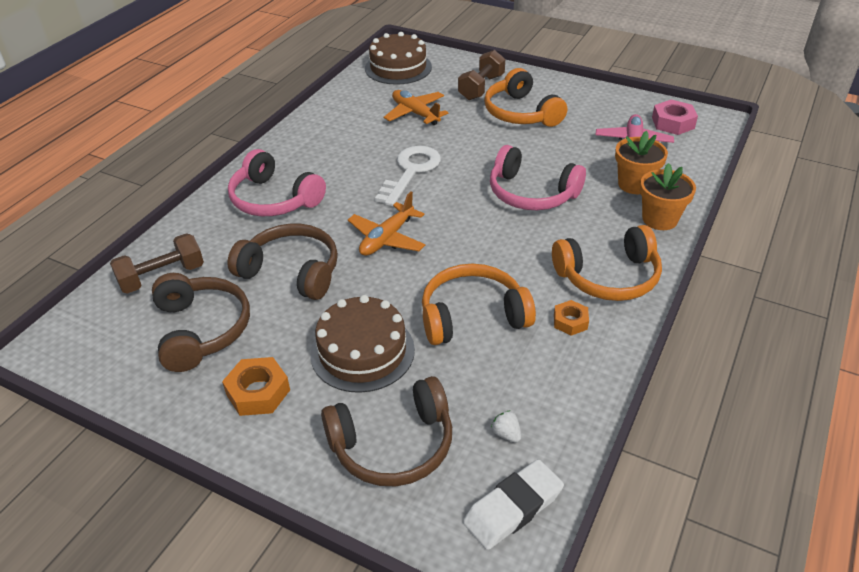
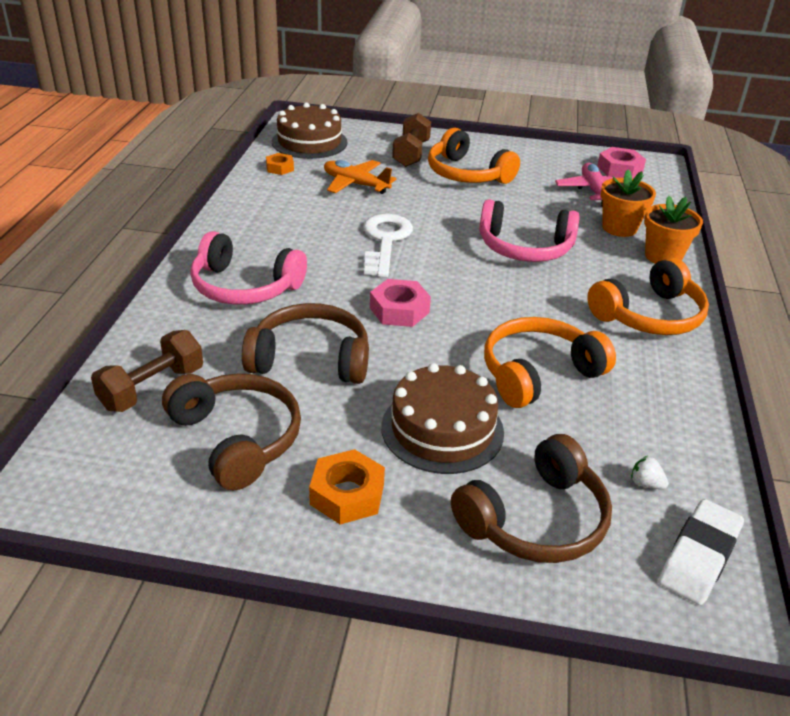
camera: 20 degrees left, 5 degrees down
orange plane [348,191,425,256] -> pink nut [370,279,431,327]
orange nut [554,300,589,336] -> orange nut moved to [266,153,294,175]

